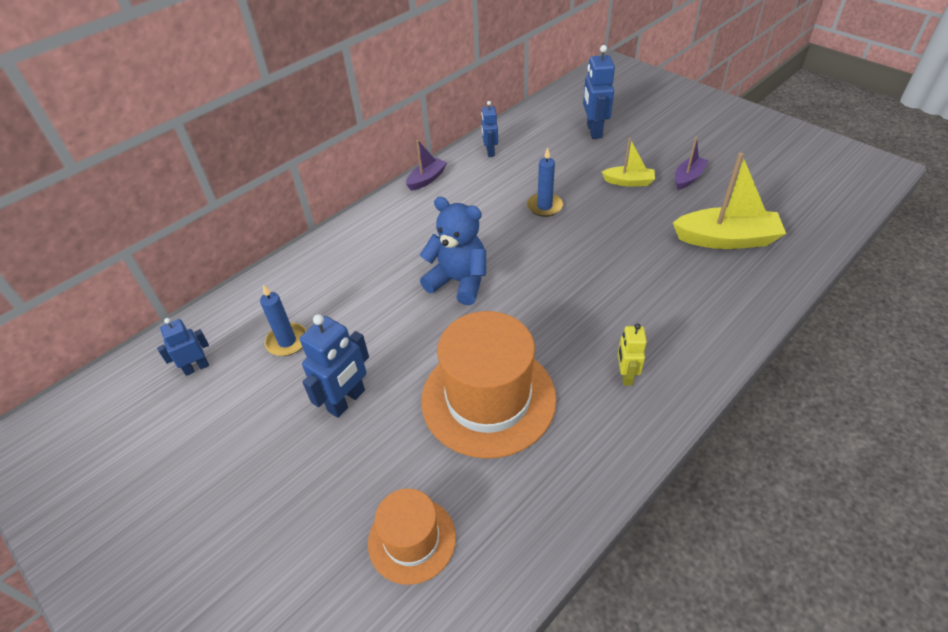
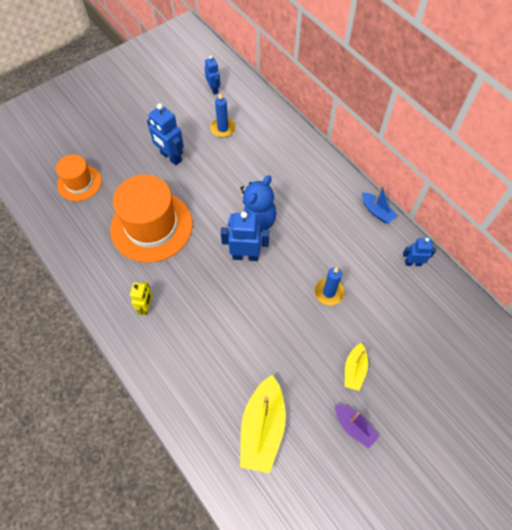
camera: 95 degrees right, 15 degrees up
purple boat [406,140,447,191] -> blue boat [362,185,397,224]
blue robot [583,45,615,139] -> blue robot moved to [221,212,269,261]
yellow robot [618,323,647,386] -> yellow robot turned 90 degrees clockwise [130,282,152,315]

